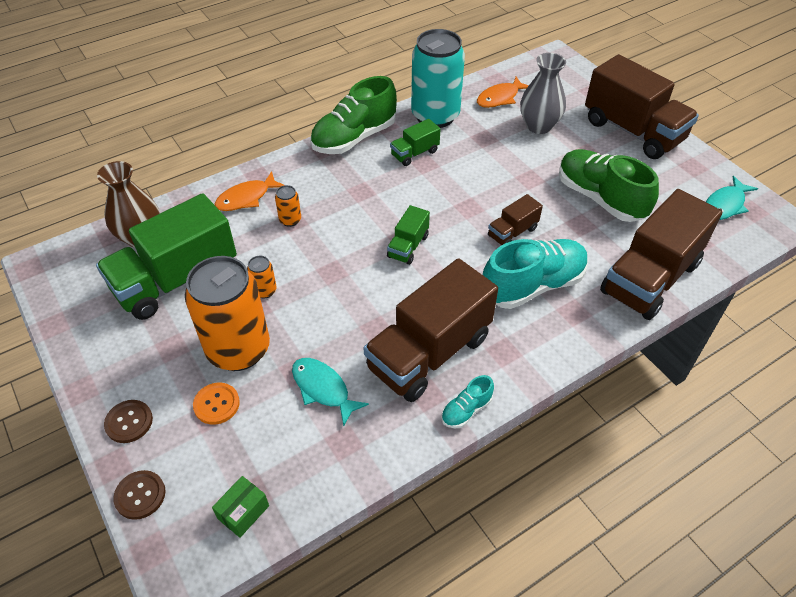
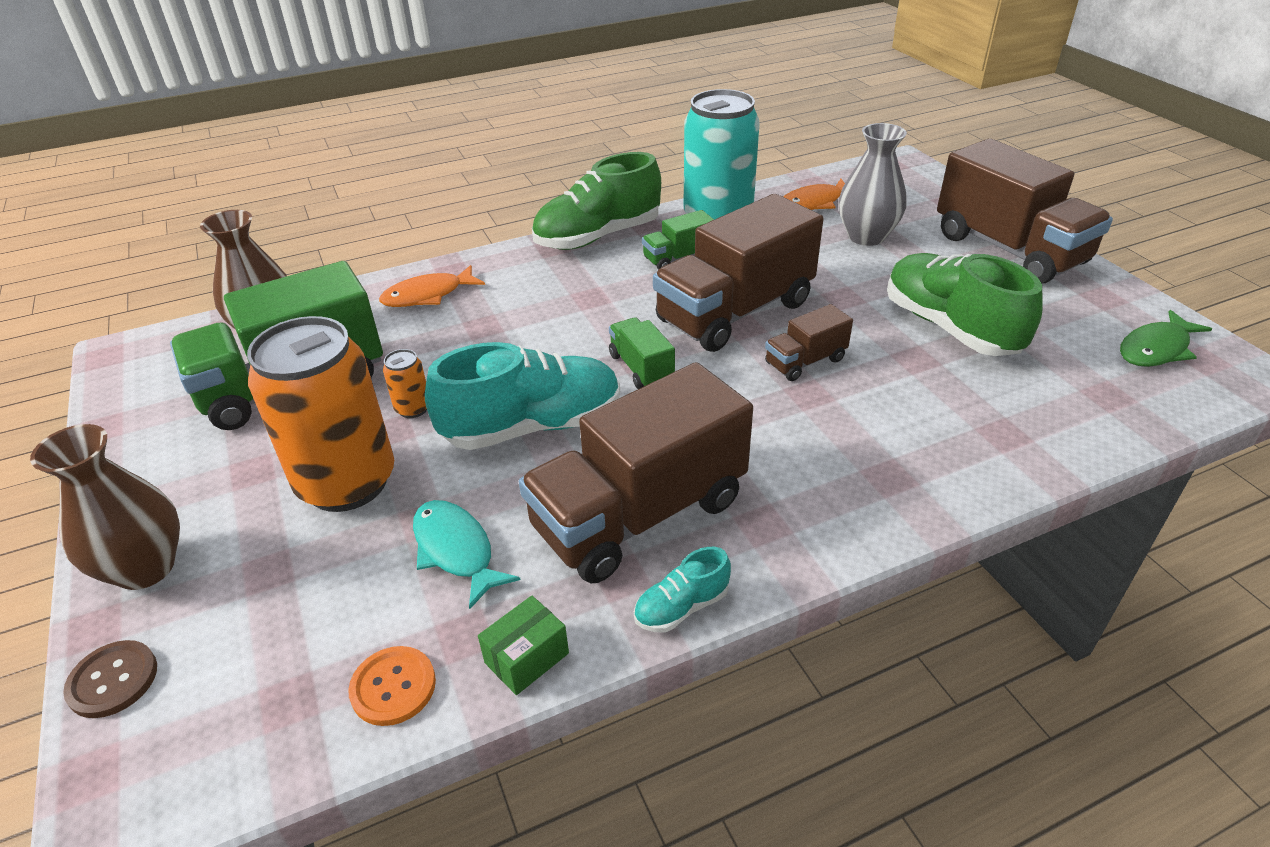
camera: 10 degrees right, 10 degrees down
brown button [104,400,153,443] -> brown vase [30,424,180,590]
orange button [193,383,240,424] -> orange button moved to [348,646,436,726]
green box [212,476,269,538] -> green box moved to [478,596,569,695]
orange can [275,185,301,227] -> none
green truck [387,205,430,265] -> green truck turned 120 degrees clockwise [609,317,675,389]
turquoise shoe [483,239,588,309] -> turquoise shoe moved to [425,342,620,450]
brown truck [600,189,722,320] -> brown truck moved to [653,194,823,352]
turquoise fish [706,176,758,220] -> green fish [1120,310,1212,367]

